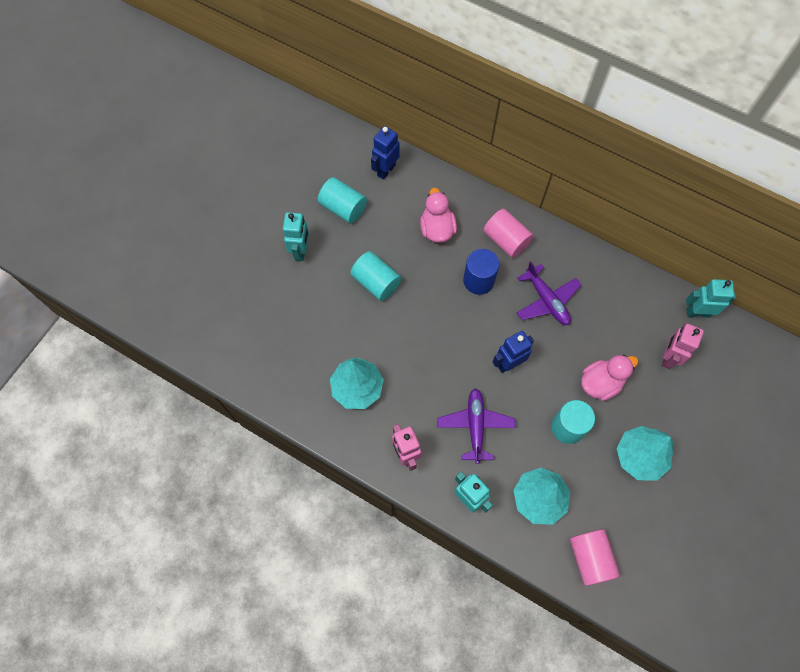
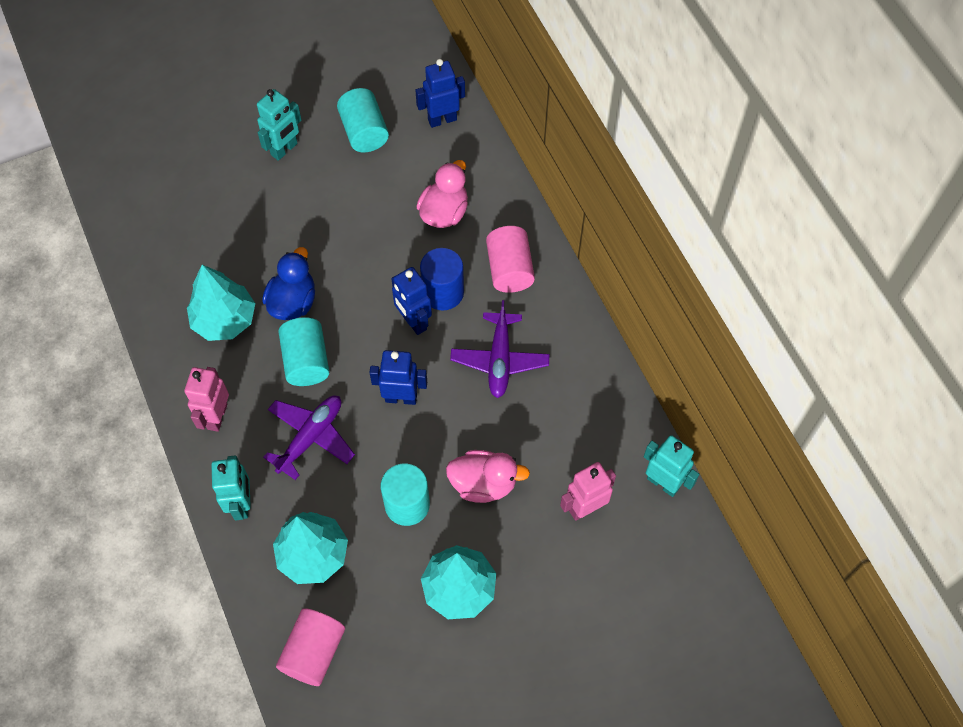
camera: 35 degrees right, 5 degrees down
turquoise cylinder [351,251,401,301] -> turquoise cylinder moved to [279,317,329,386]
none -> blue duck [262,247,315,320]
none -> blue robot [391,267,432,335]

